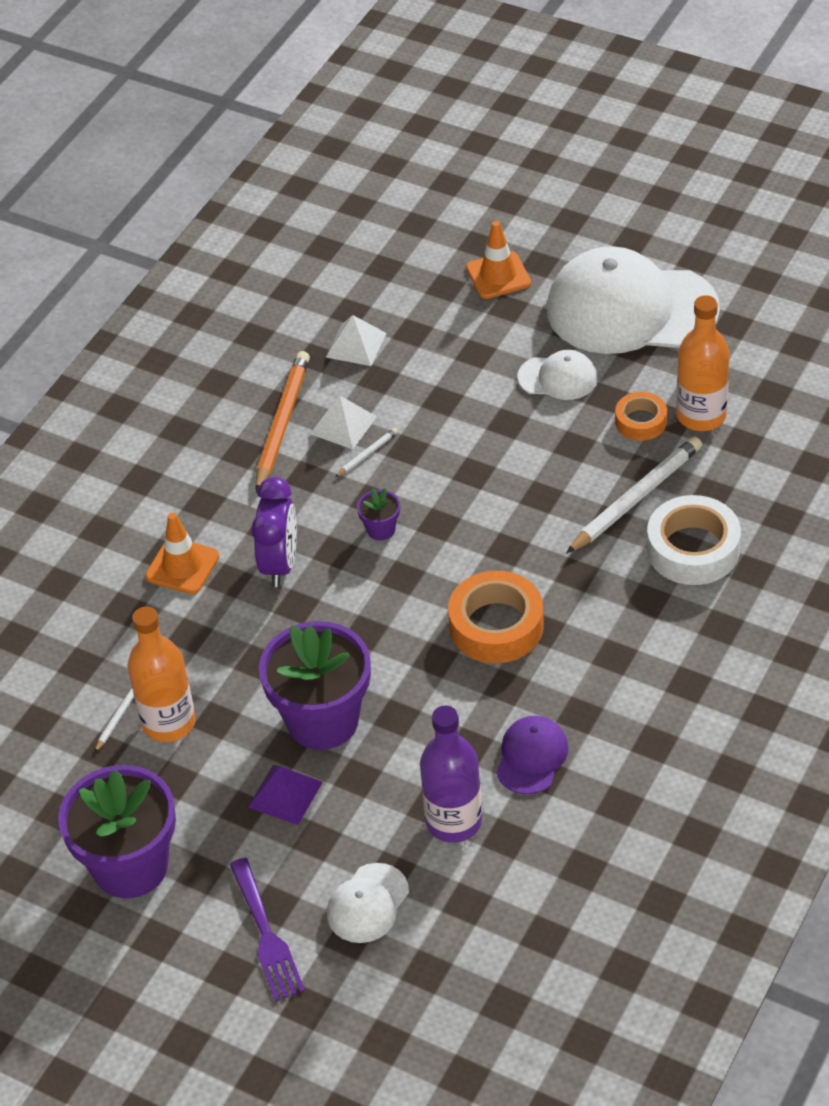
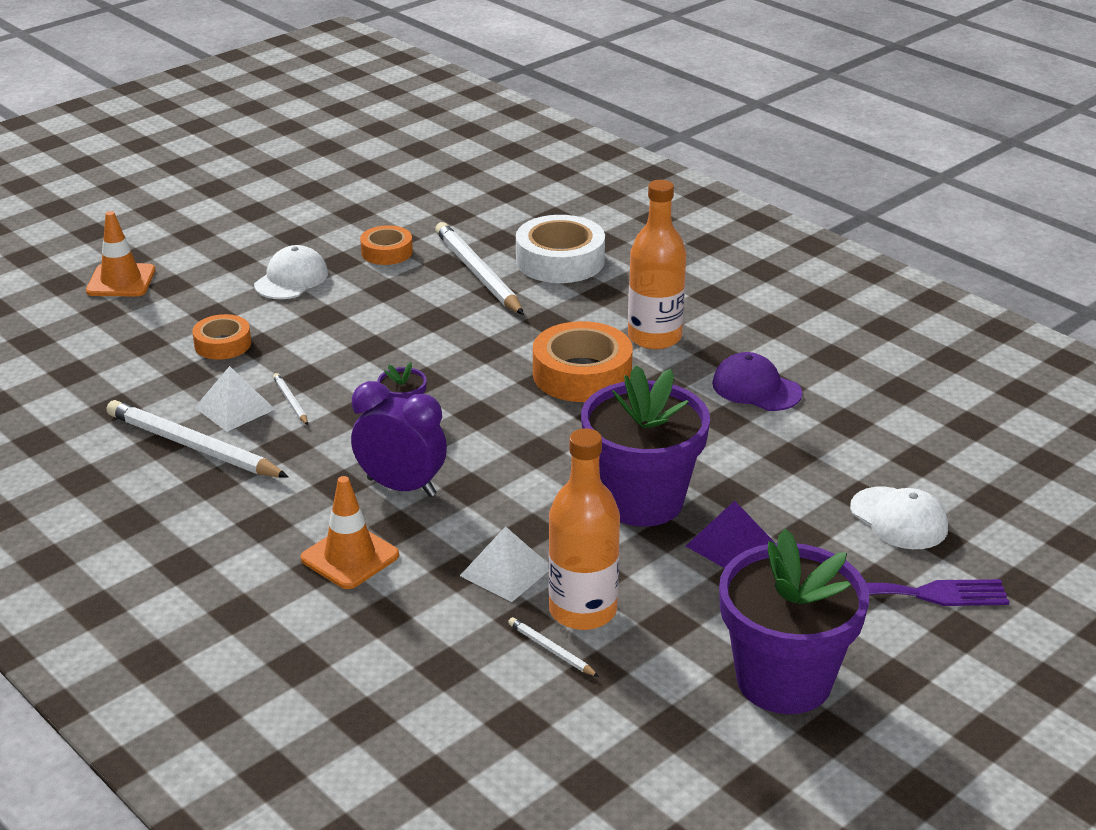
camera: 75 degrees left, 15 degrees down
orange pencil [255,351,310,493] -> white pencil [106,400,289,478]
white pyramid [326,315,386,366] -> white pyramid moved to [460,526,548,602]
purple bottle [420,706,482,843] -> none
white cap [547,246,720,354] -> none
orange bottle [676,295,730,431] -> orange bottle moved to [628,180,686,350]
none -> orange tape [192,314,251,360]

